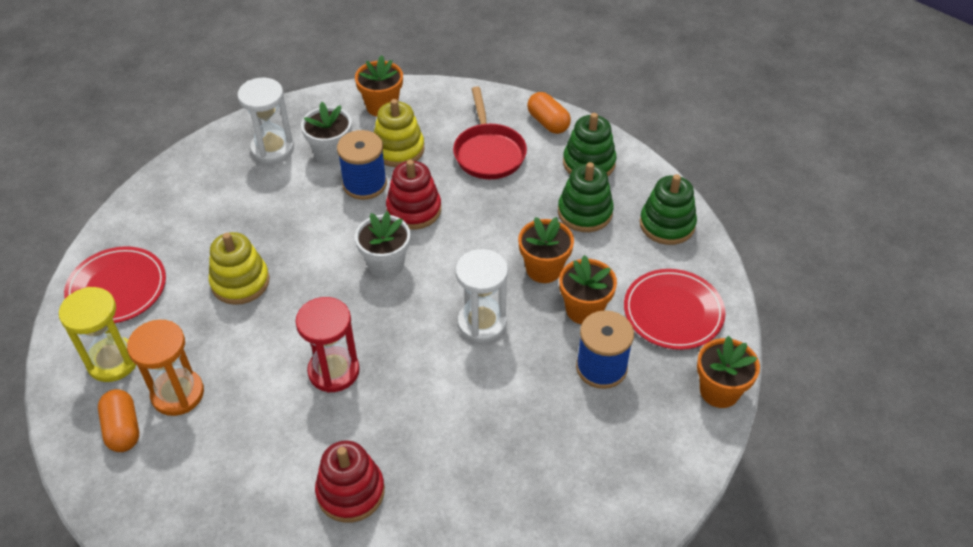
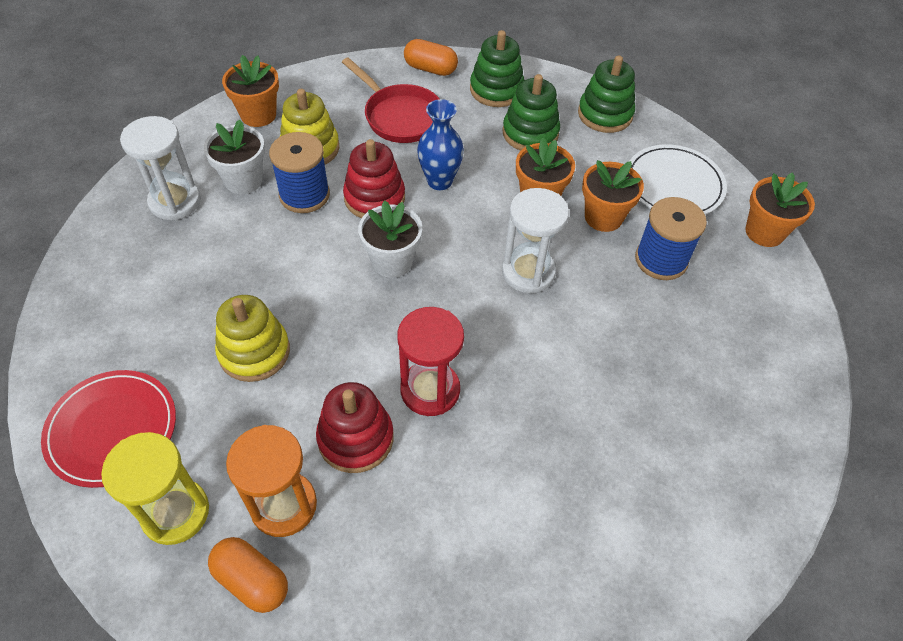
camera: 35 degrees left, 5 degrees up
red stacking toy [315,441,385,523] -> red stacking toy moved to [316,382,394,473]
red plate [624,269,725,350] -> white plate [630,144,727,215]
none -> blue vase [417,99,464,190]

